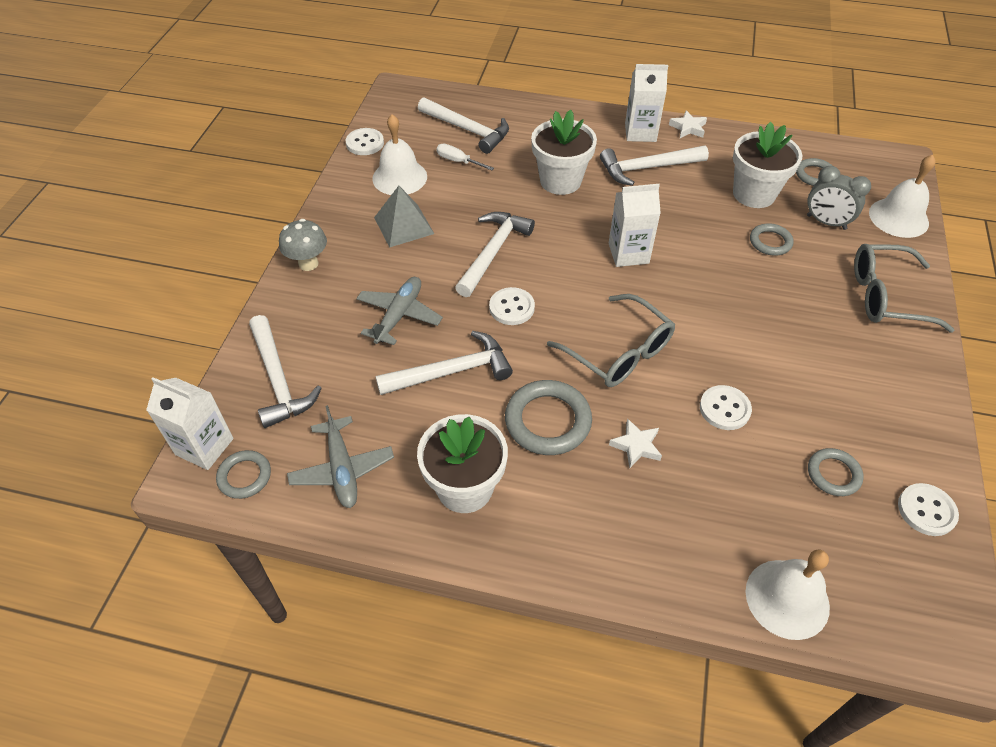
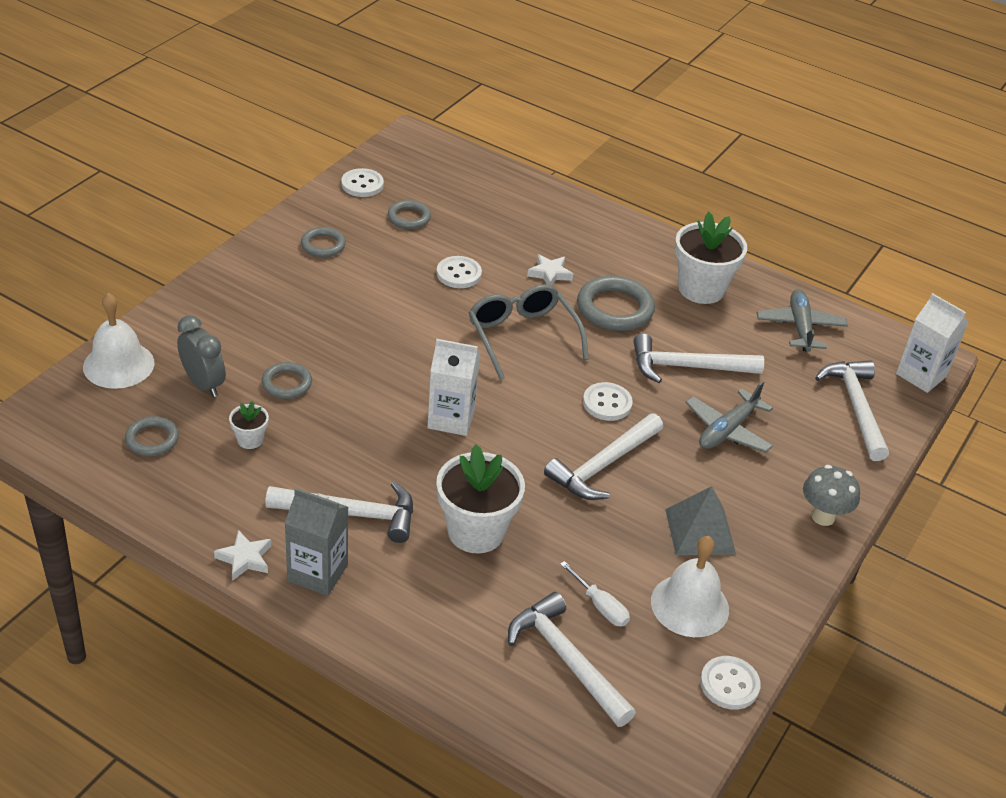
camera: 165 degrees left, 10 degrees down
grey ring [216,450,271,499] -> grey ring moved to [301,227,346,257]
white carton [625,64,668,142] -> grey carton [284,488,348,596]
white flower pot [733,122,803,208] -> white flower pot [229,401,269,449], size x0.47
white bell [746,550,830,640] -> none
grey glasses [854,244,954,333] -> none

